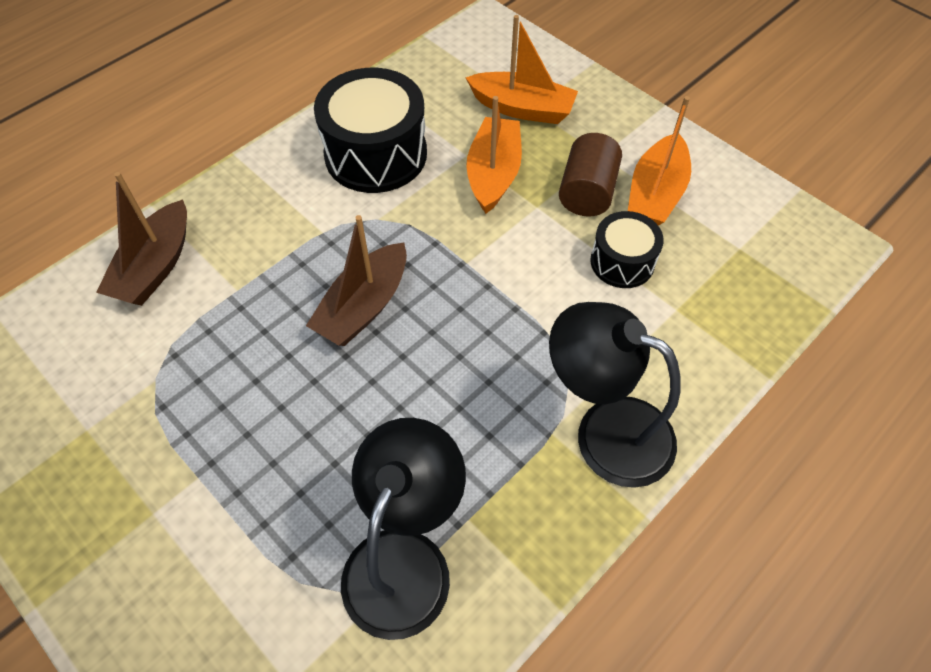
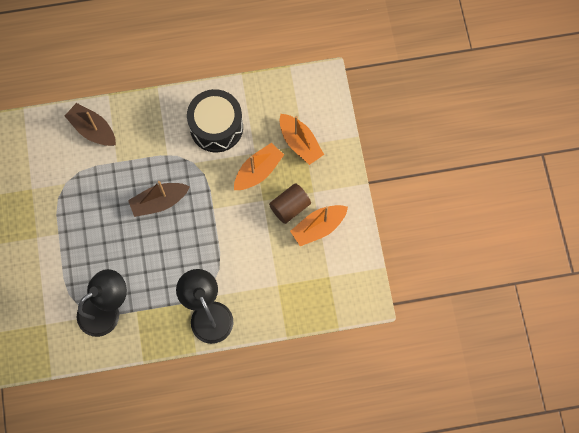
camera: 35 degrees right, 15 degrees up
brown boat [96,172,187,306] -> brown boat turned 75 degrees clockwise [65,103,116,146]
black drum [590,211,664,288] -> none

